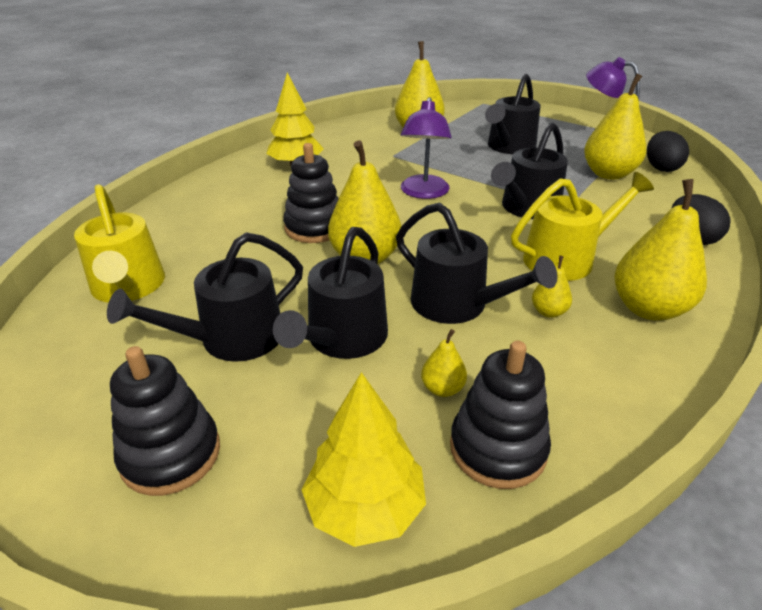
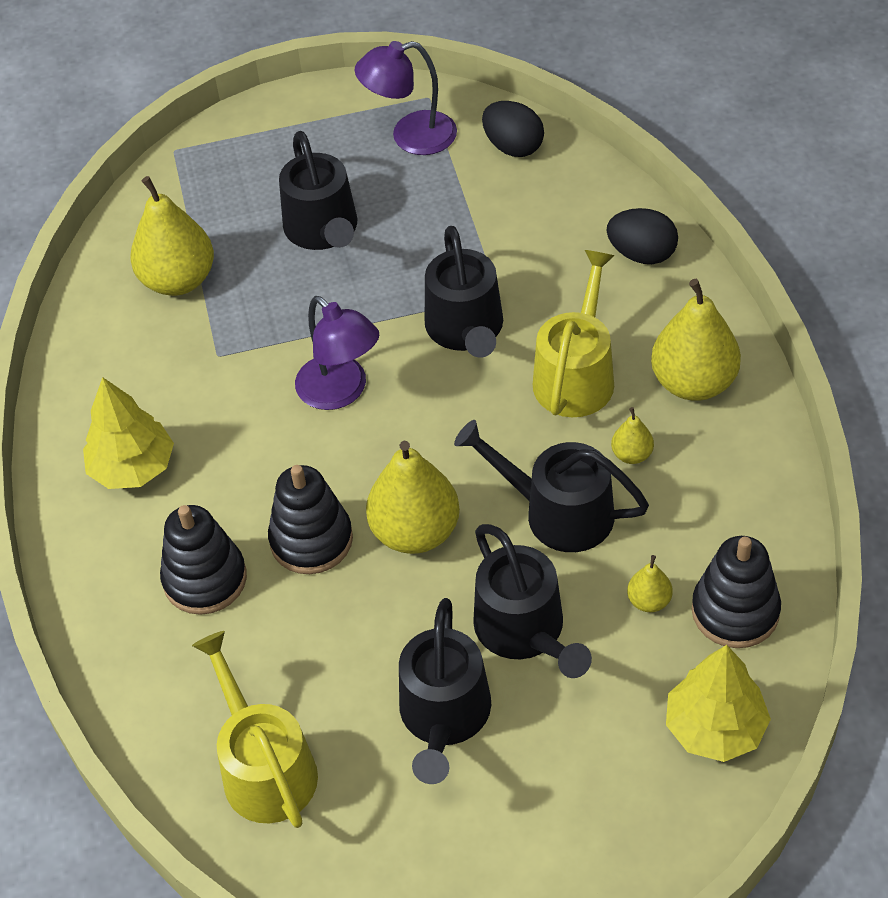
camera: 45 degrees left, 15 degrees up
yellow watering can [74,184,165,303] -> yellow watering can turned 135 degrees counterclockwise [192,631,318,828]
black stacking toy [110,346,220,496] -> black stacking toy moved to [160,505,247,615]
black watering can [396,203,558,324] -> black watering can turned 150 degrees counterclockwise [454,420,649,552]
yellow pear [584,73,646,179] -> none

